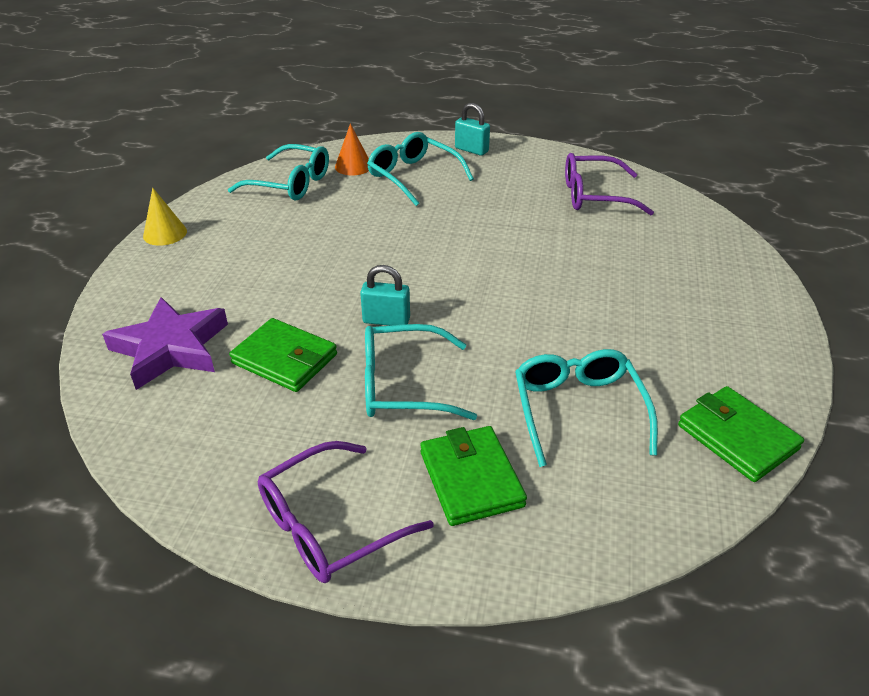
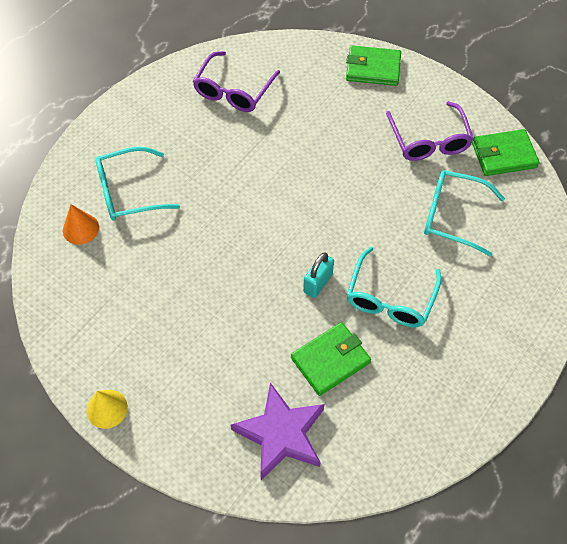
camera: 65 degrees left, 20 degrees up
turquoise glasses [228,144,329,200] -> none
purple glasses [258,441,434,583] -> purple glasses moved to [386,101,474,161]
green wallet [420,426,527,526] -> green wallet moved to [346,45,401,86]
turquoise padlock [455,103,490,156] -> none

